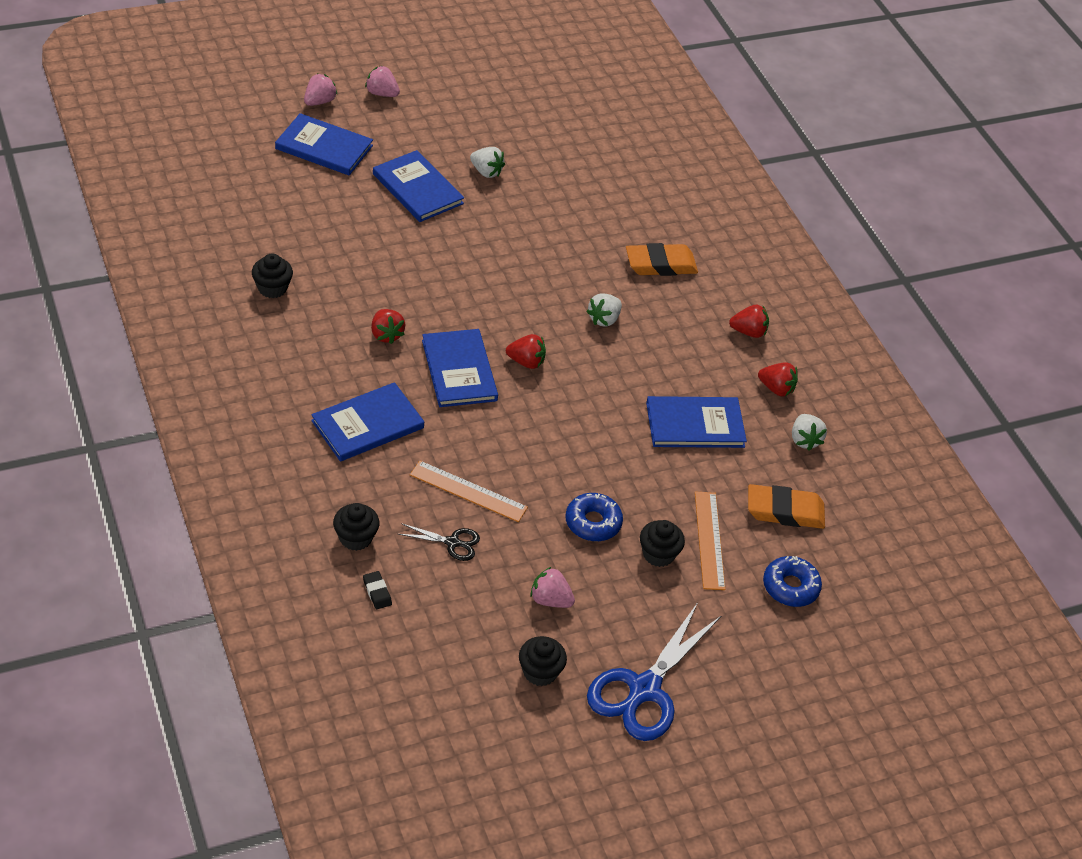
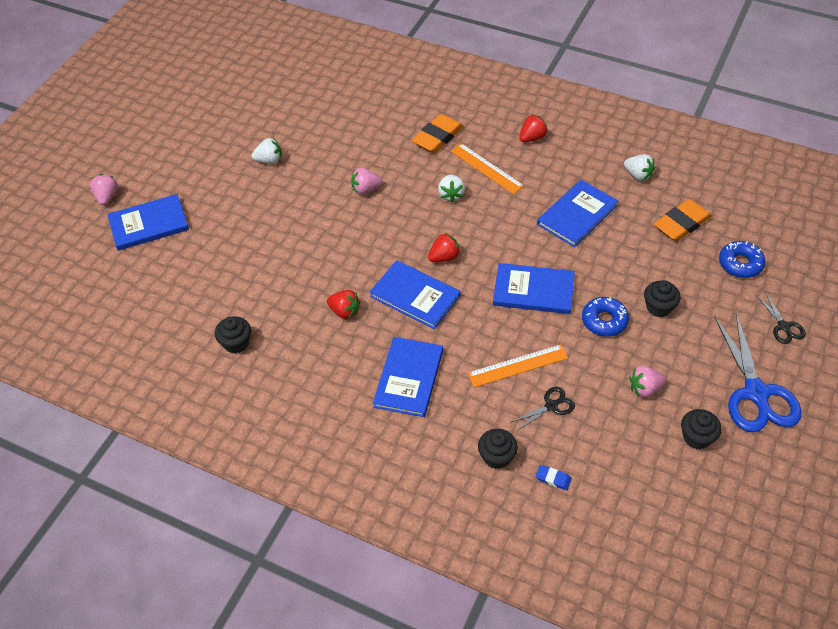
camera: 35 degrees left, 5 degrees up
black eraser [363,571,392,609] -> blue eraser [536,465,572,490]
pink strawberry [365,66,400,97] -> pink strawberry moved to [351,168,382,195]
blue book [373,150,464,222] -> blue book moved to [493,263,575,314]
orange ruler [695,491,725,590] -> orange ruler moved to [451,143,524,194]
red strawberry [758,362,798,397] -> none
none -> black scissors [756,293,806,344]

